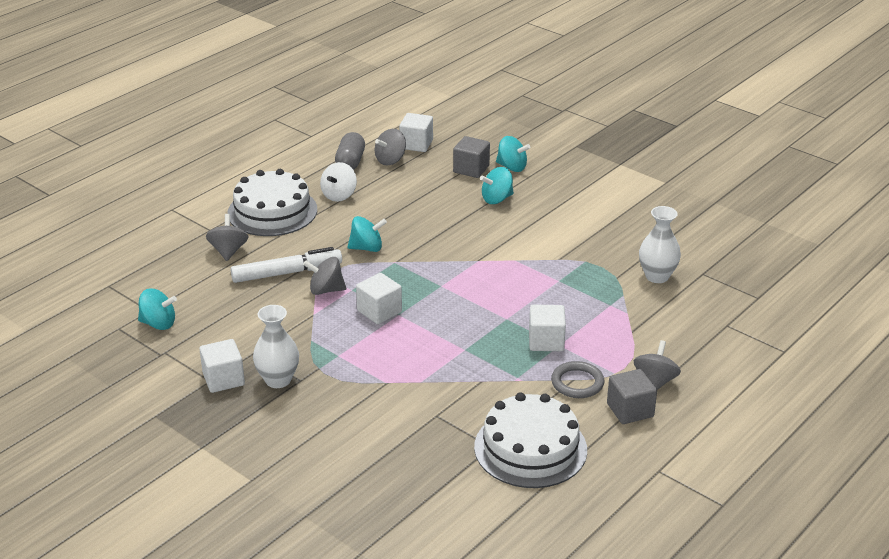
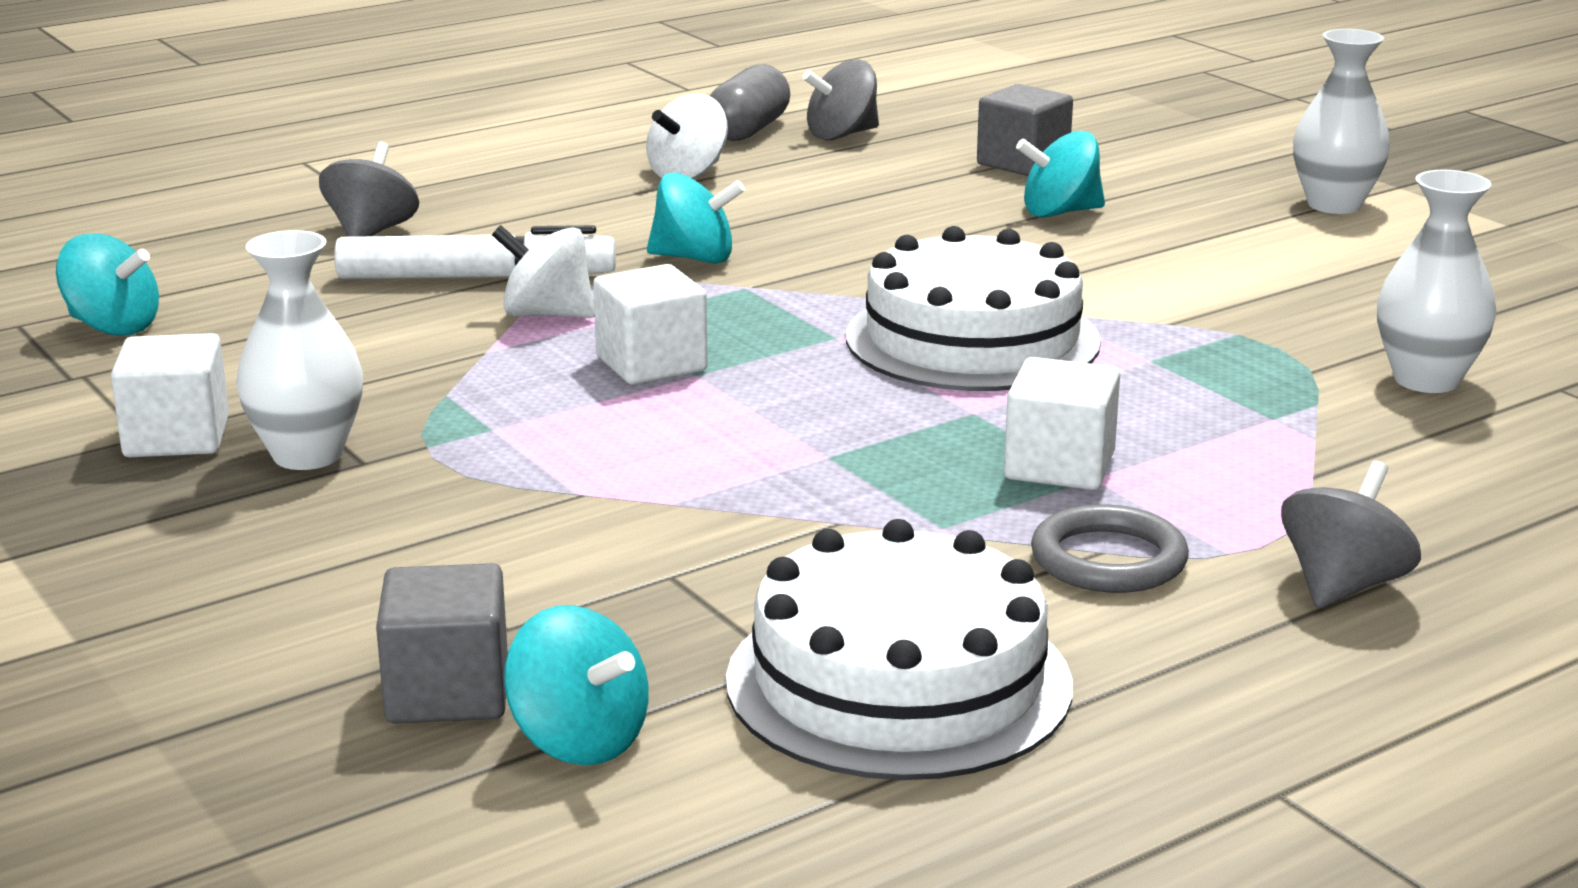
camera: 15 degrees right, 10 degrees down
white cake [227,169,317,236] -> white cake moved to [846,226,1101,391]
grey spinning top [303,257,346,295] -> white spinning top [492,225,595,318]
white cube [399,113,433,152] -> none
turquoise spinning top [496,136,531,172] -> turquoise spinning top moved to [504,605,649,766]
grey cube [607,369,657,424] -> grey cube moved to [376,563,508,724]
none -> white vase [1293,29,1390,214]

